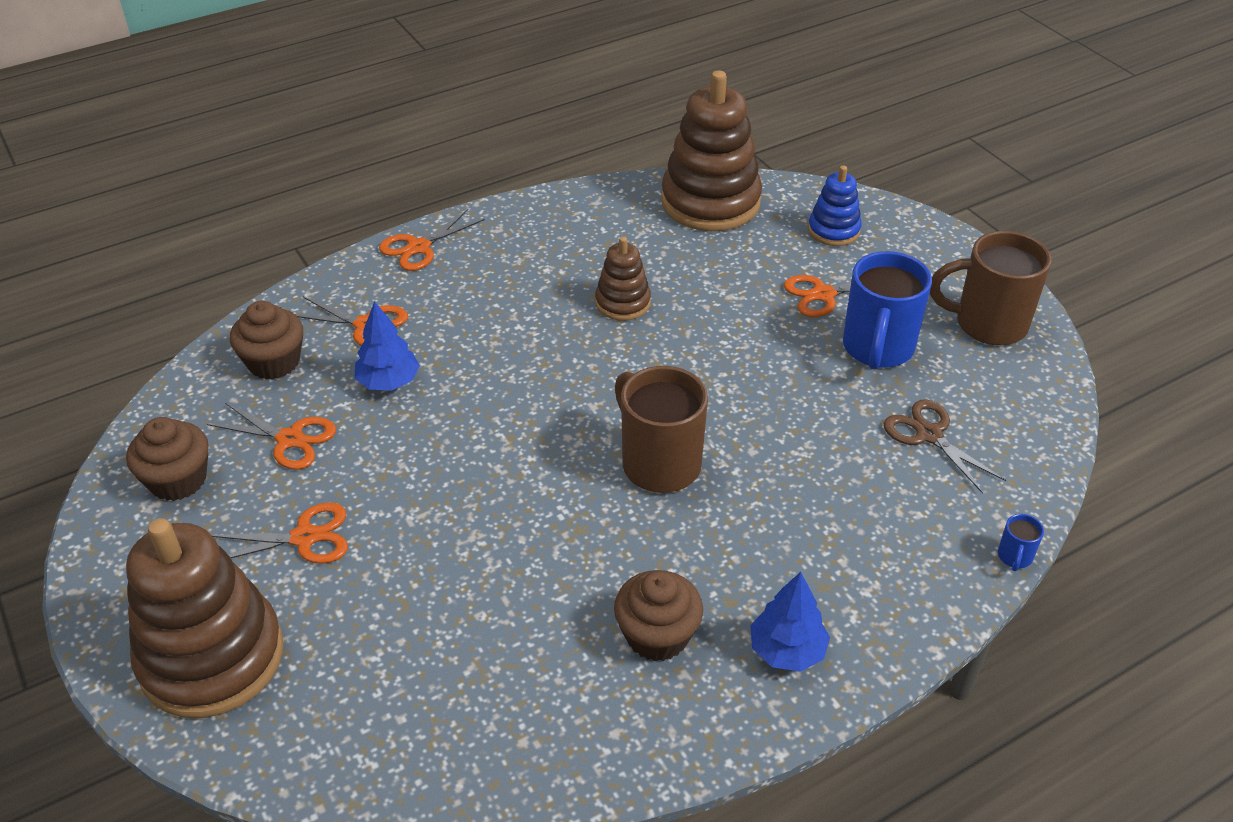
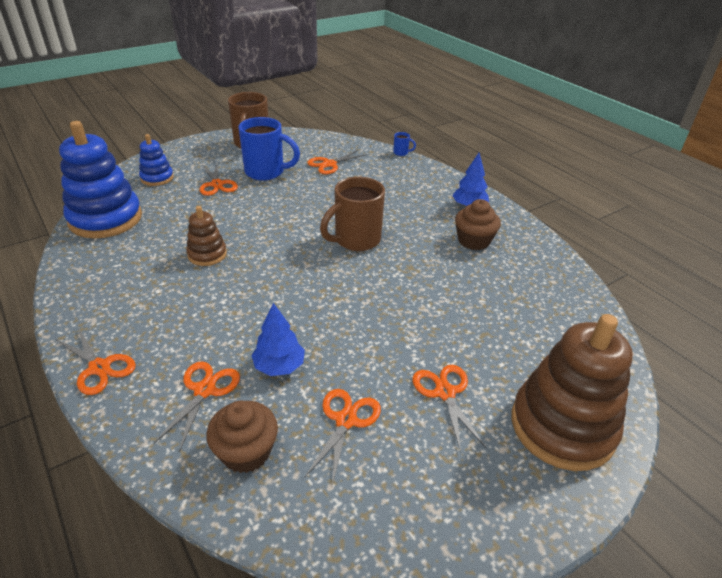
camera: 95 degrees left, 5 degrees down
brown cupcake [126,417,209,501] -> none
brown stacking toy [661,70,762,231] -> blue stacking toy [59,121,142,238]
brown scissors [883,399,1006,494] -> orange scissors [307,149,368,174]

